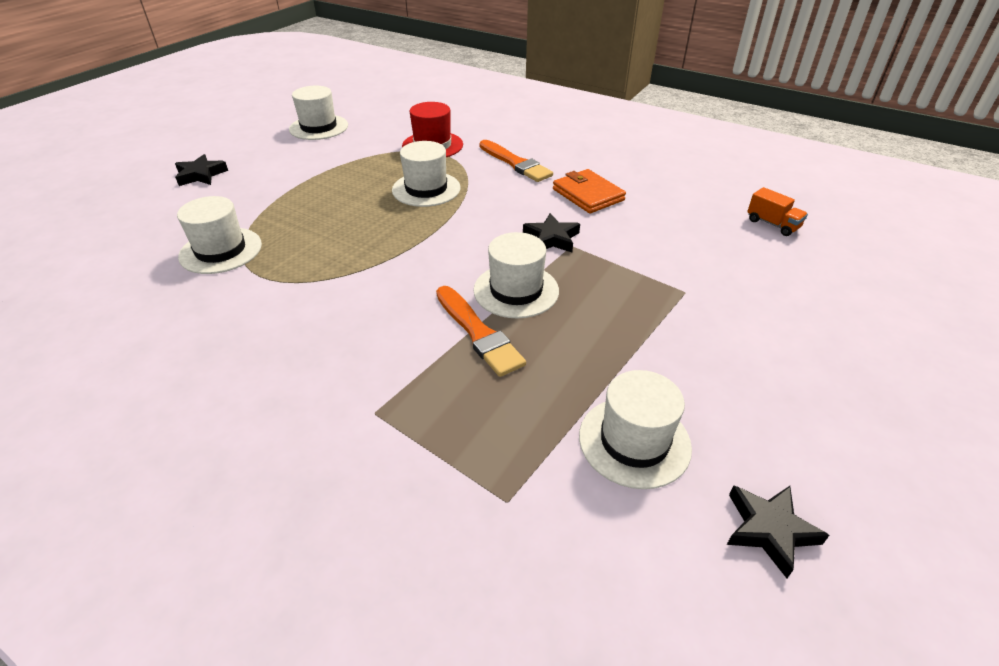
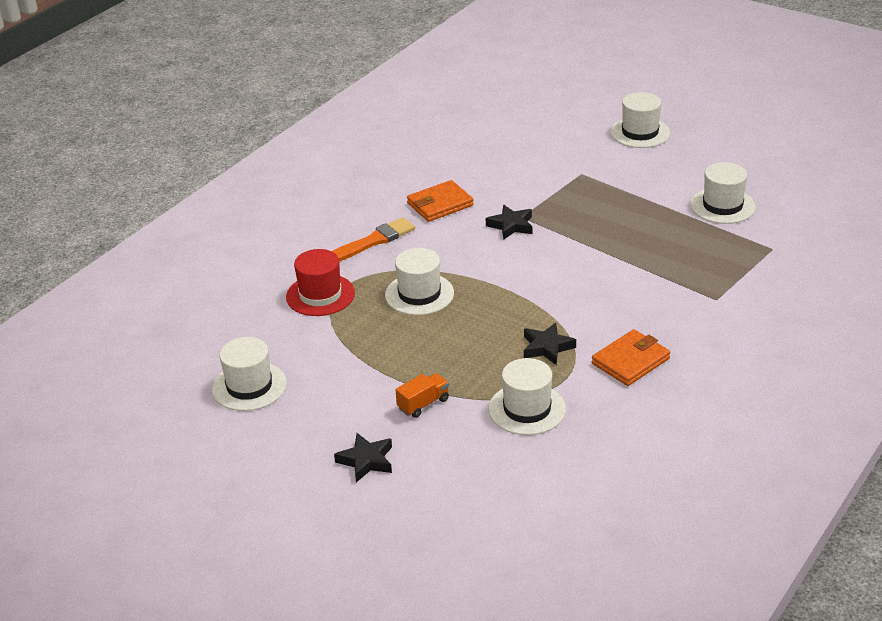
camera: 85 degrees left, 5 degrees down
orange brush [436,286,526,377] -> none
white hat [474,232,559,318] -> white hat moved to [610,92,670,148]
black star [727,485,830,578] -> black star moved to [524,323,576,365]
orange truck [747,187,808,236] -> orange truck moved to [395,373,449,418]
none -> orange wallet [592,329,670,386]

